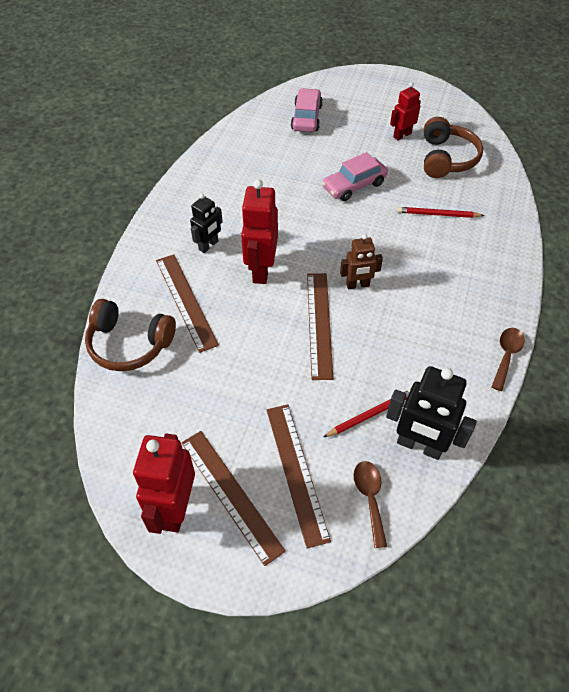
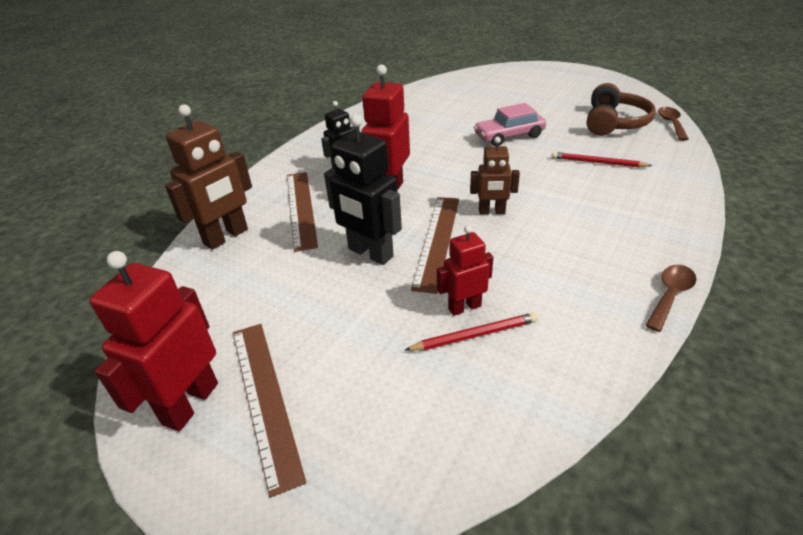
camera: 15 degrees right, 15 degrees down
brown headphones [85,299,176,371] -> brown robot [165,104,252,250]
brown ruler [267,404,331,549] -> none
pink car [291,88,323,132] -> none
brown spoon [353,461,387,548] -> brown spoon moved to [658,107,689,141]
black robot [386,366,477,460] -> black robot moved to [324,114,402,265]
red robot [390,82,421,140] -> red robot moved to [437,225,493,316]

